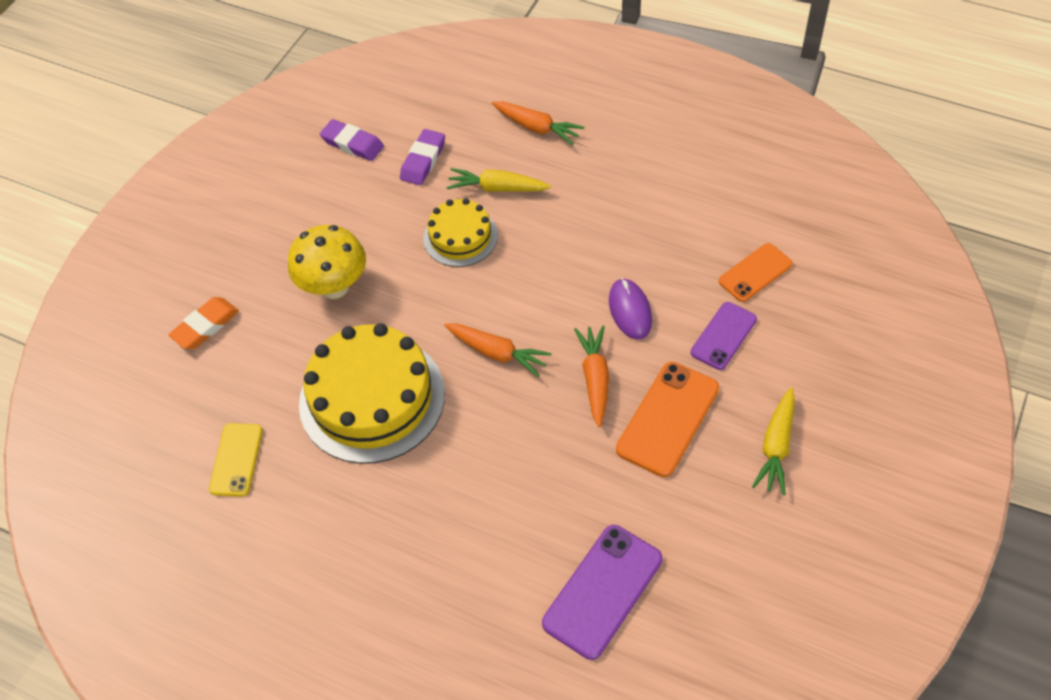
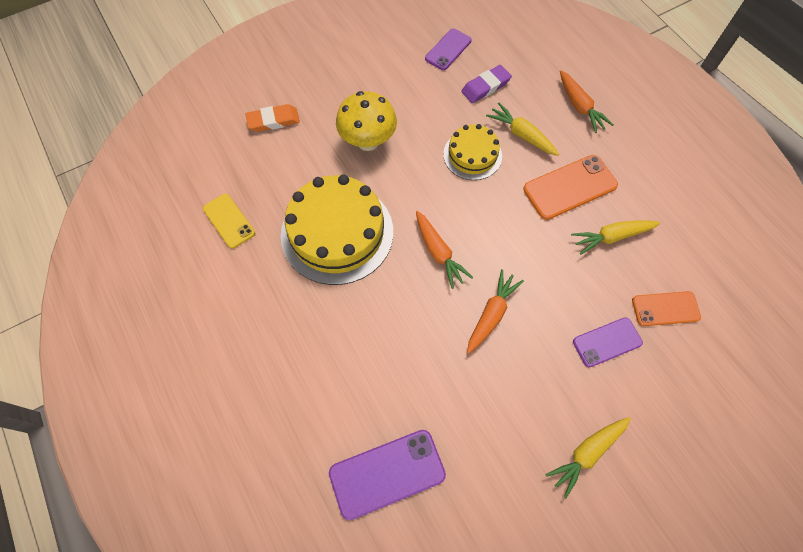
camera: 30 degrees right, 10 degrees up
yellow phone [209,423,263,497] -> yellow phone turned 75 degrees counterclockwise [203,194,255,249]
purple eraser [320,119,384,161] -> purple phone [425,29,472,70]
purple mouse [609,278,652,339] -> none
orange phone [616,362,719,477] -> orange phone moved to [523,155,618,220]
none -> yellow carrot [571,221,660,255]

